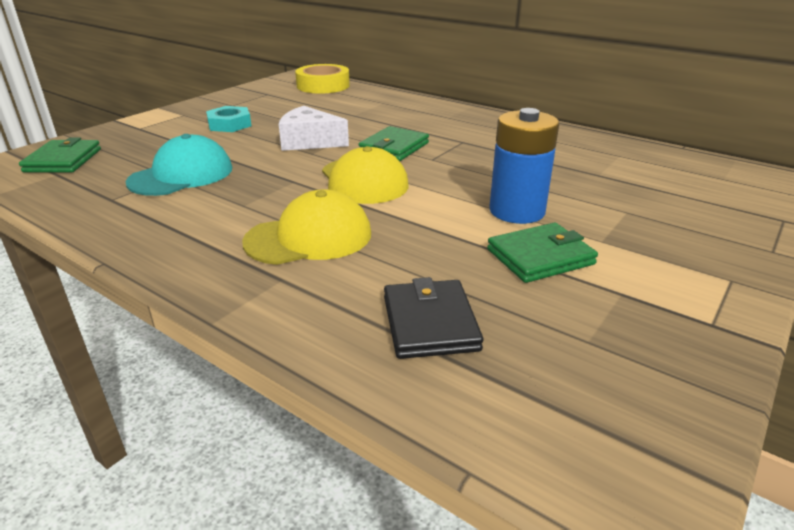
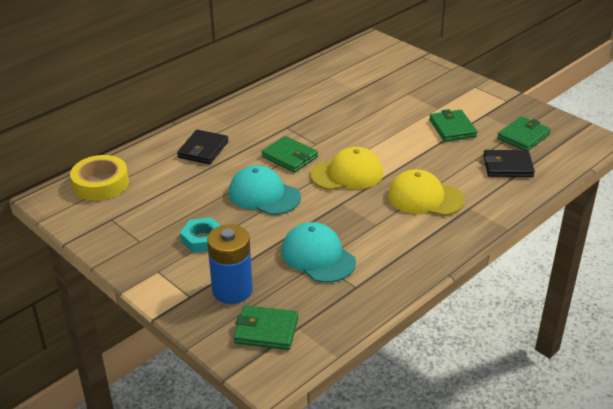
camera: 80 degrees left, 5 degrees up
yellow cap [242,189,371,265] -> yellow cap turned 60 degrees counterclockwise [388,169,465,216]
white cheese [279,106,349,151] -> turquoise cap [229,165,301,215]
blue battery [489,108,559,224] -> blue battery moved to [207,224,253,304]
none -> black wallet [177,130,228,164]
none -> green wallet [497,116,551,151]

